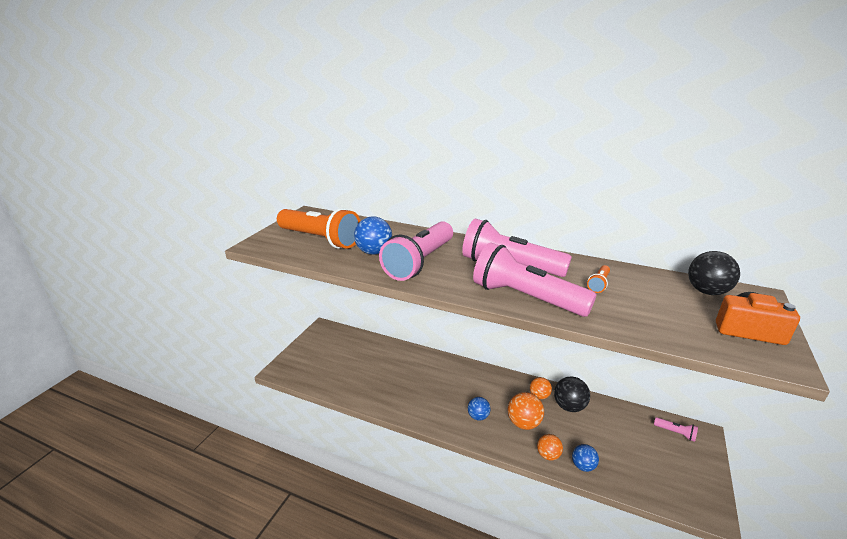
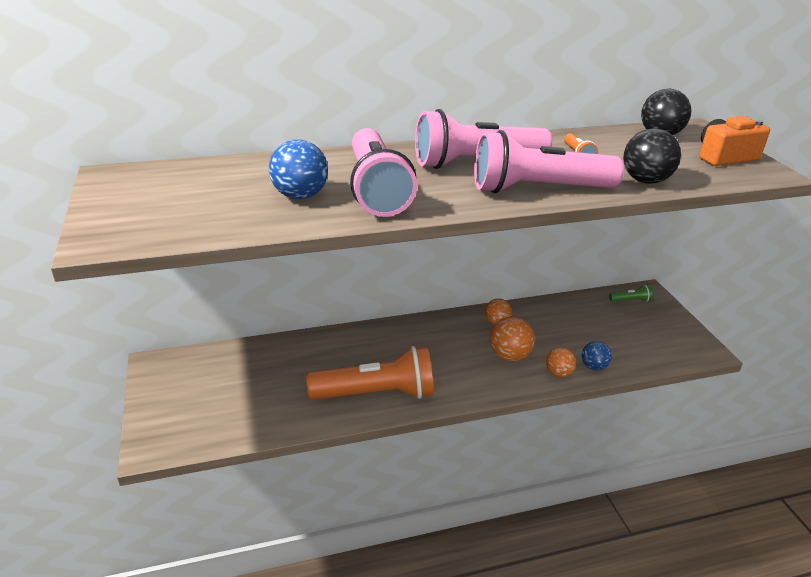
camera: 40 degrees left, 5 degrees up
orange flashlight [277,208,360,249] -> orange flashlight moved to [306,346,434,400]
blue ball [468,397,490,421] -> none
black ball [554,377,590,412] -> black ball moved to [623,128,681,184]
pink flashlight [654,417,698,442] -> green flashlight [609,285,653,302]

